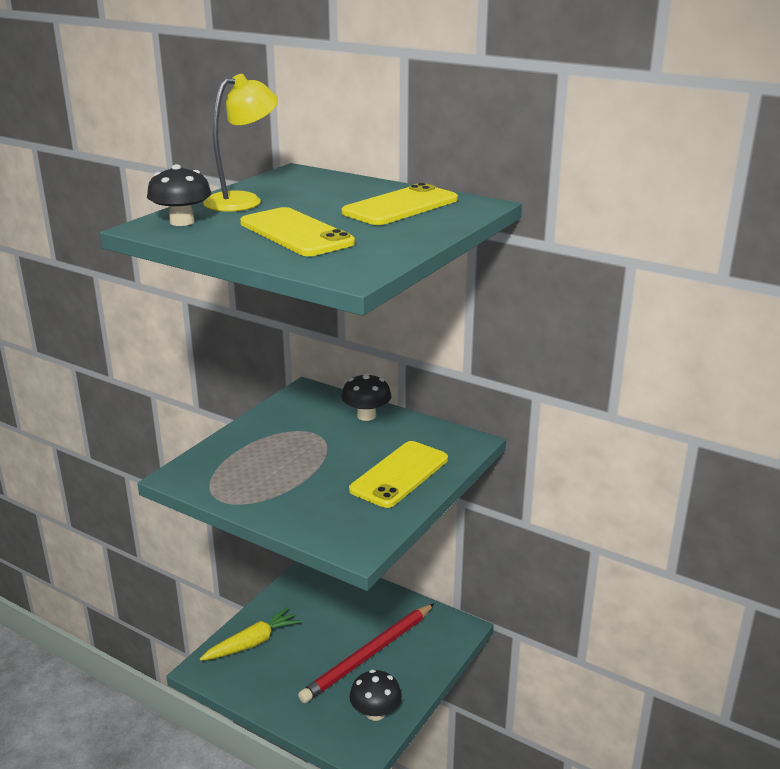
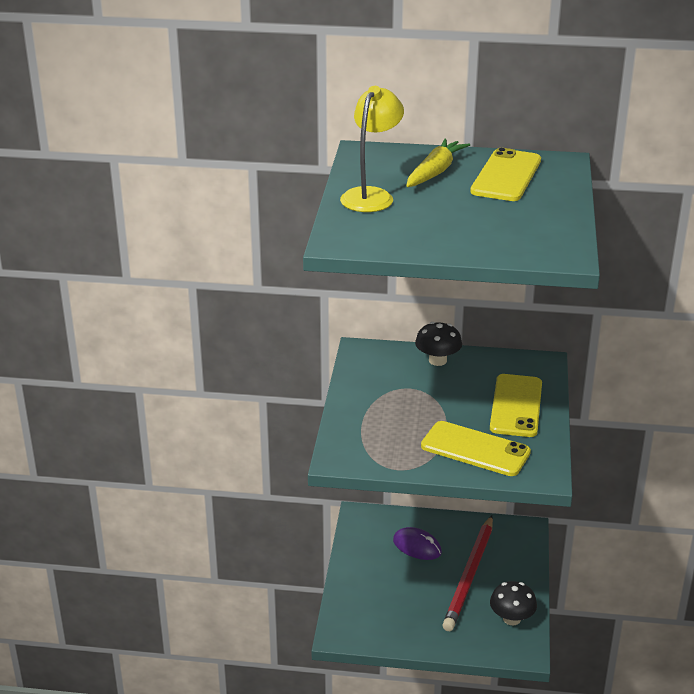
camera: 25 degrees left, 5 degrees up
black mushroom [147,164,211,226] -> none
yellow carrot [200,608,301,661] -> yellow carrot moved to [406,139,470,187]
yellow phone [240,207,355,256] -> yellow phone moved to [421,421,531,476]
none -> purple mouse [393,527,442,560]

